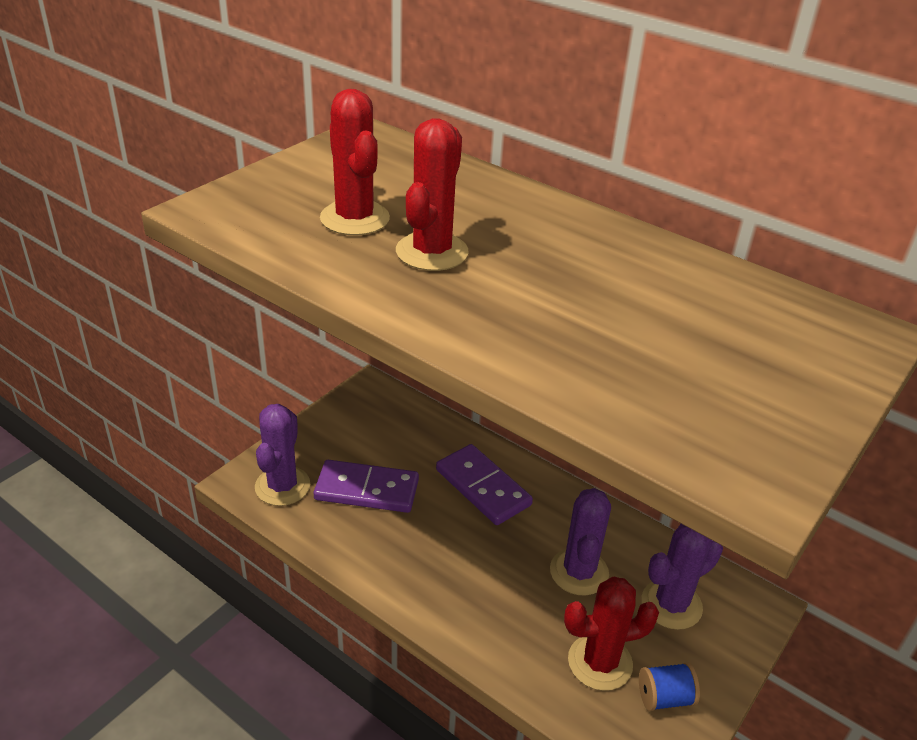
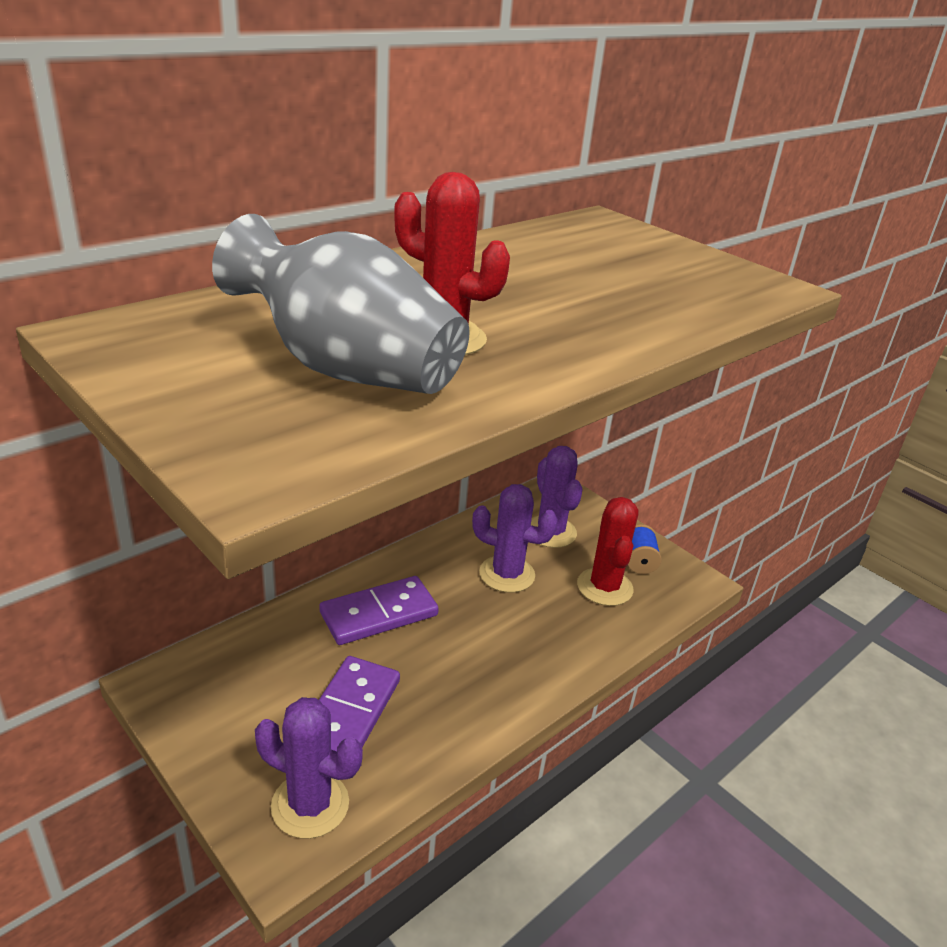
camera: 80 degrees left, 5 degrees down
red cactus [320,89,390,235] -> grey vase [212,214,470,394]

